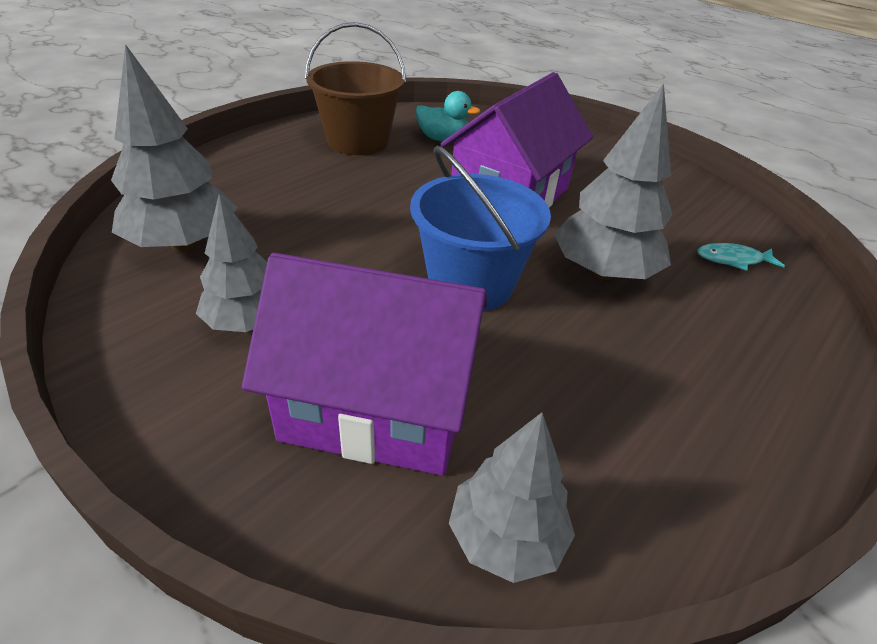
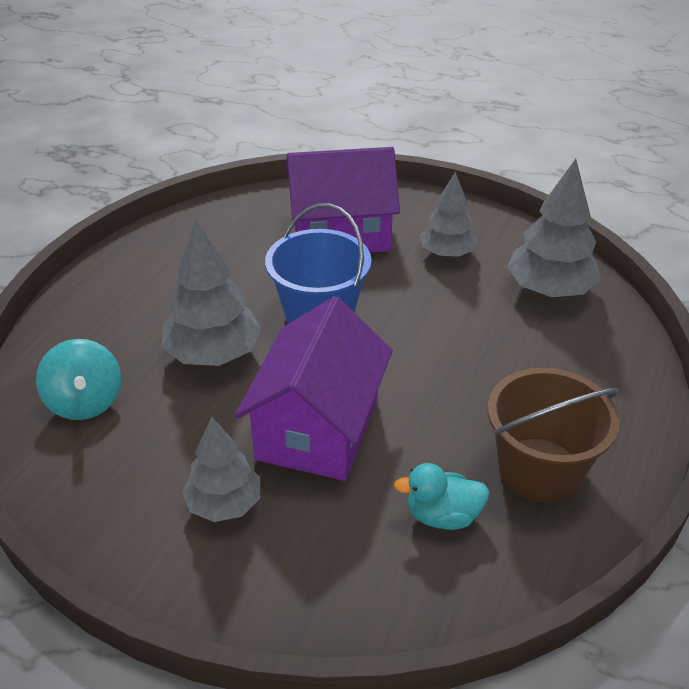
camera: 165 degrees right, 0 degrees up
grey tree [449,412,575,583] -> grey tree moved to [182,416,260,522]
turquoise fish [697,243,785,271] -> turquoise spinning top [36,339,121,420]

